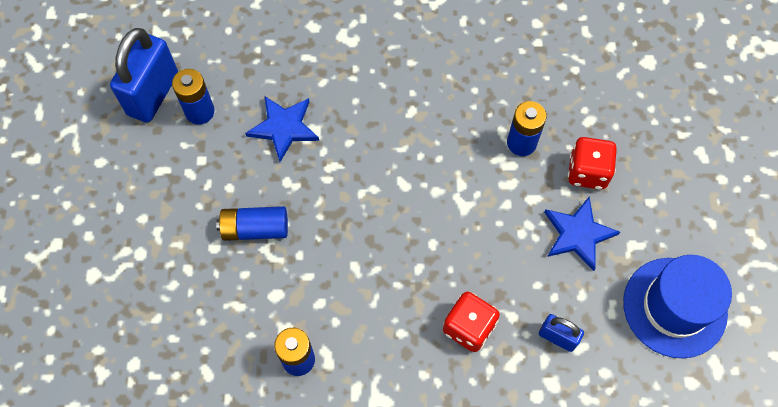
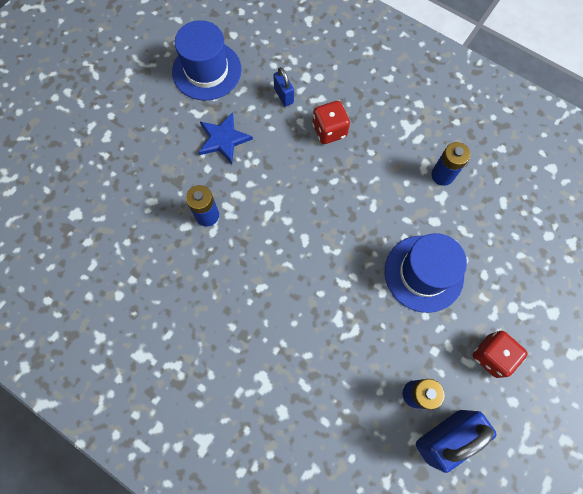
camera: 145 degrees left, 5 degrees up
blue battery [216,206,288,241] -> blue hat [385,233,467,313]
blue star [245,96,319,162] -> none
red dice [568,137,617,190] -> red dice moved to [473,331,527,378]

